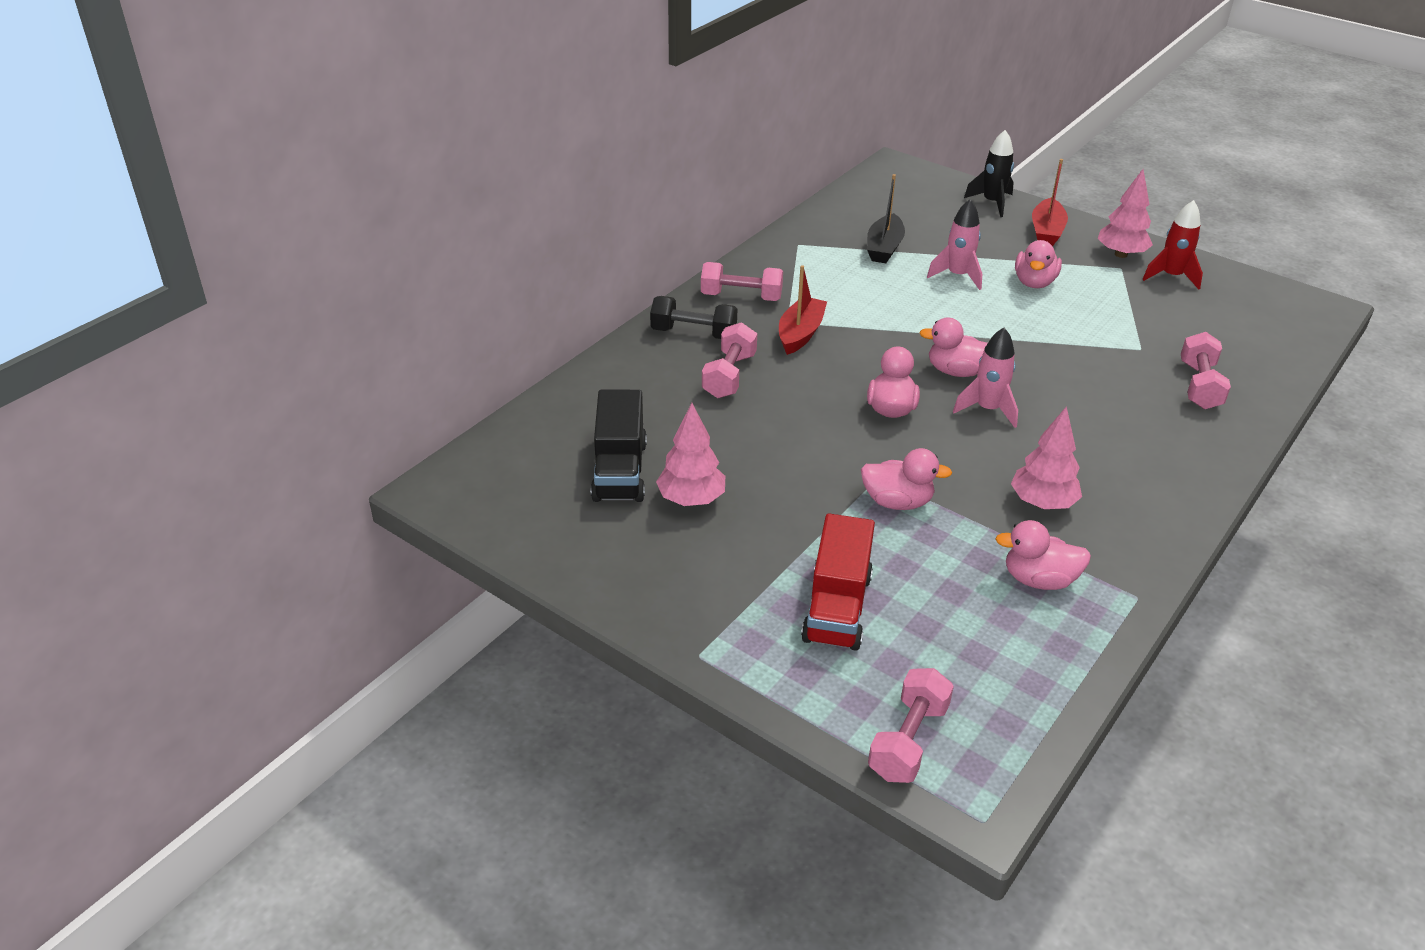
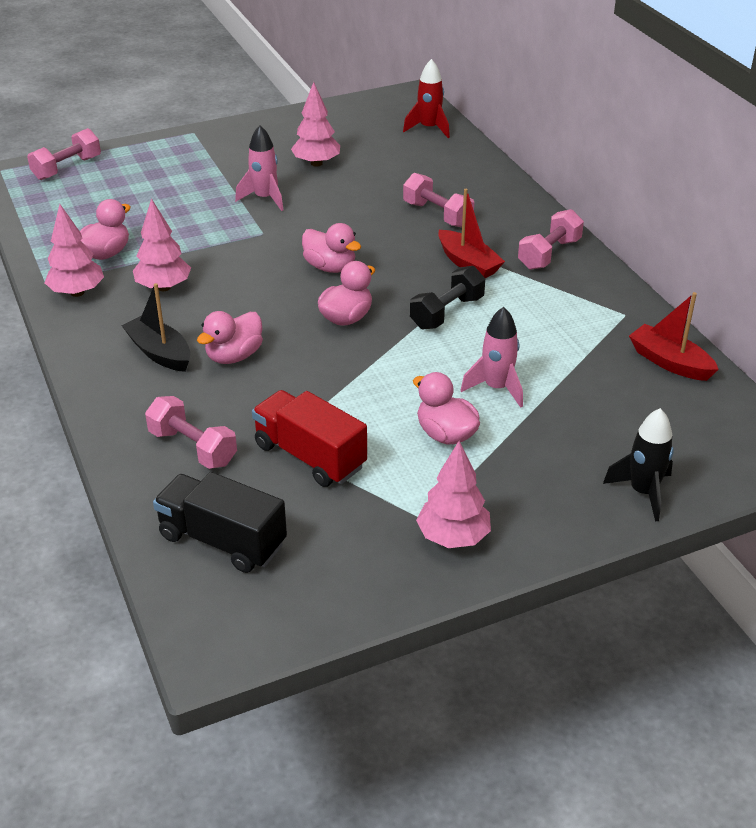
camera: 120 degrees right, 0 degrees up
black truck [591,390,647,502] -> black truck moved to [153,472,287,573]
black dumbbell [650,296,737,339] -> black dumbbell moved to [410,266,485,329]
red truck [801,513,875,651] -> red truck moved to [252,390,367,487]
pink duck [861,448,952,510] -> pink duck moved to [197,311,263,364]
black boat [867,174,905,263] -> black boat moved to [121,283,191,372]
pink dumbbell [868,668,954,783] -> pink dumbbell turned 75 degrees clockwise [27,128,101,180]
pink rocket [953,328,1018,428] -> pink rocket moved to [235,125,283,211]
red boat [1032,159,1068,246] -> red boat moved to [629,292,719,381]
red rocket [1142,200,1203,289] -> red rocket moved to [403,59,450,138]
none -> pink tree [44,204,104,297]

